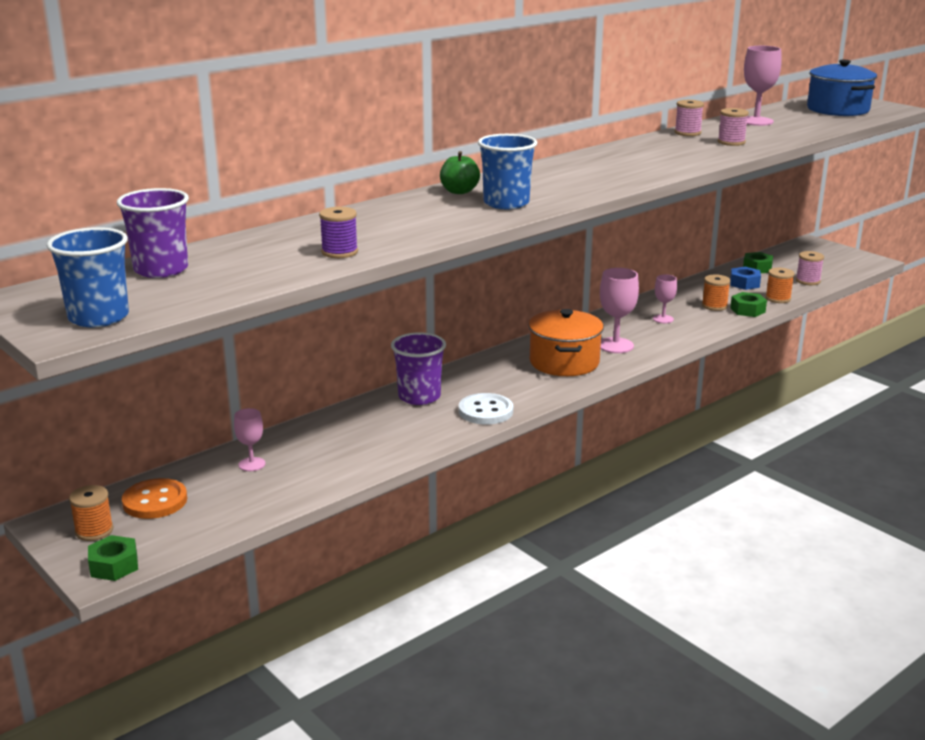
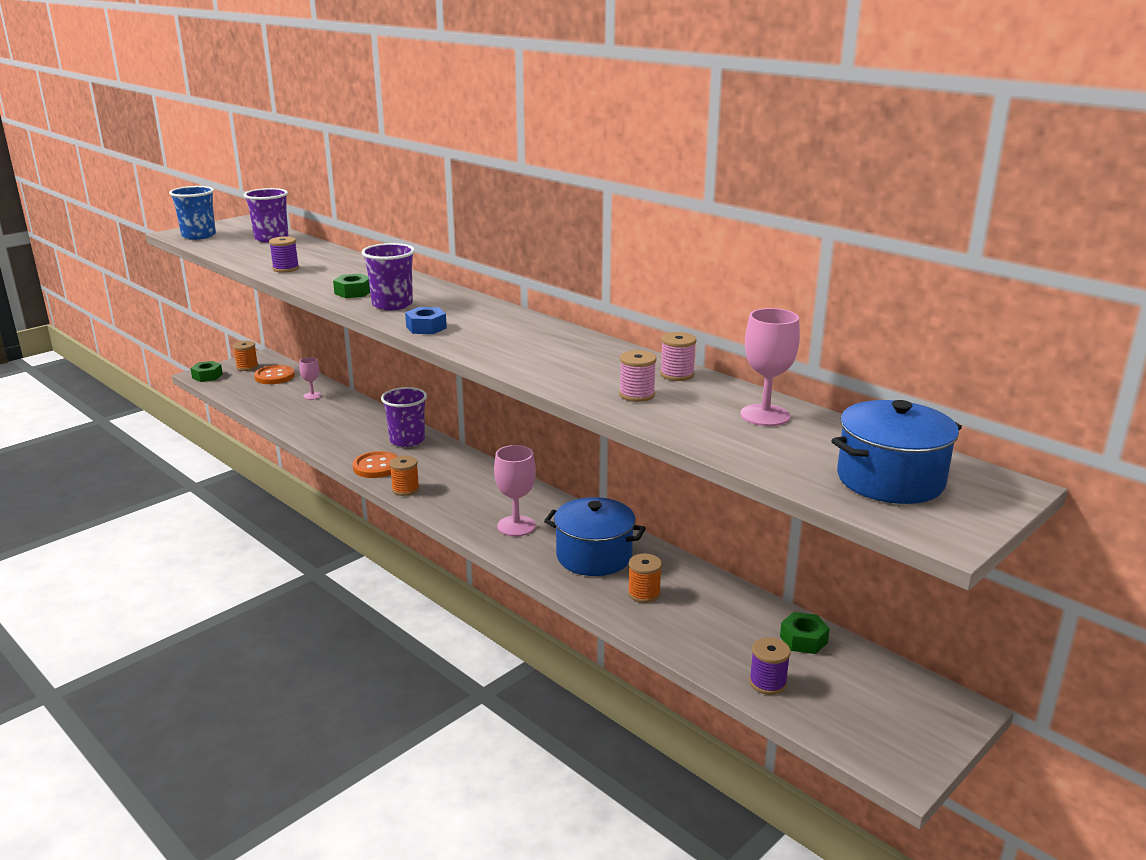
camera: 85 degrees right, 0 degrees up
green apple [440,151,480,194] -> none
white button [459,393,513,425] -> orange button [352,451,398,478]
blue cup [478,134,537,209] -> purple cup [361,243,415,310]
orange pot [529,309,604,376] -> none
pink goblet [653,274,677,323] -> blue pot [544,497,646,576]
blue nut [730,267,761,290] -> blue nut moved to [405,307,447,334]
green nut [730,292,767,317] -> green nut moved to [333,274,370,298]
orange spool [765,268,794,303] -> orange spool moved to [390,456,419,496]
pink spool [796,251,824,285] -> purple spool [749,637,791,695]

